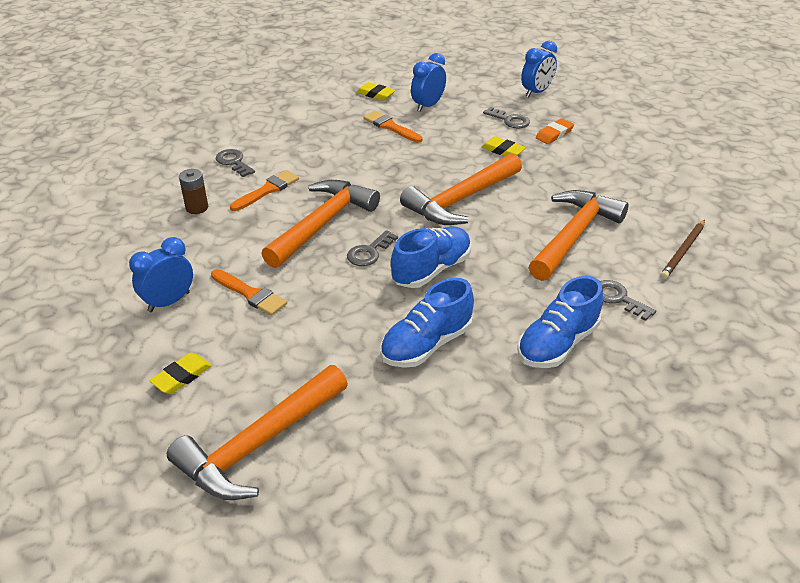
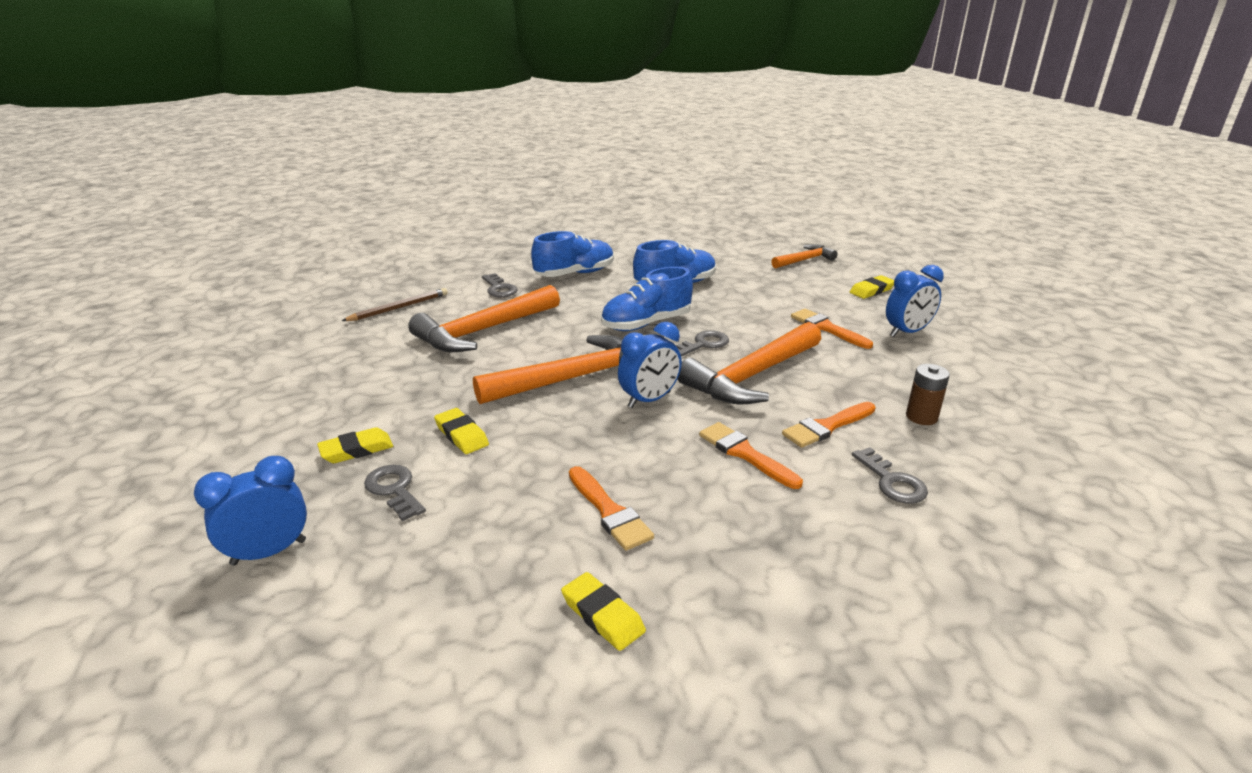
camera: 165 degrees left, 10 degrees down
orange hammer [167,365,348,500] -> orange hammer [771,244,837,268], size x0.55
blue clock [411,53,446,112] -> blue clock moved to [618,322,682,408]
orange eraser [536,118,574,144] -> yellow eraser [317,427,393,463]
none -> orange brush [699,422,803,489]

